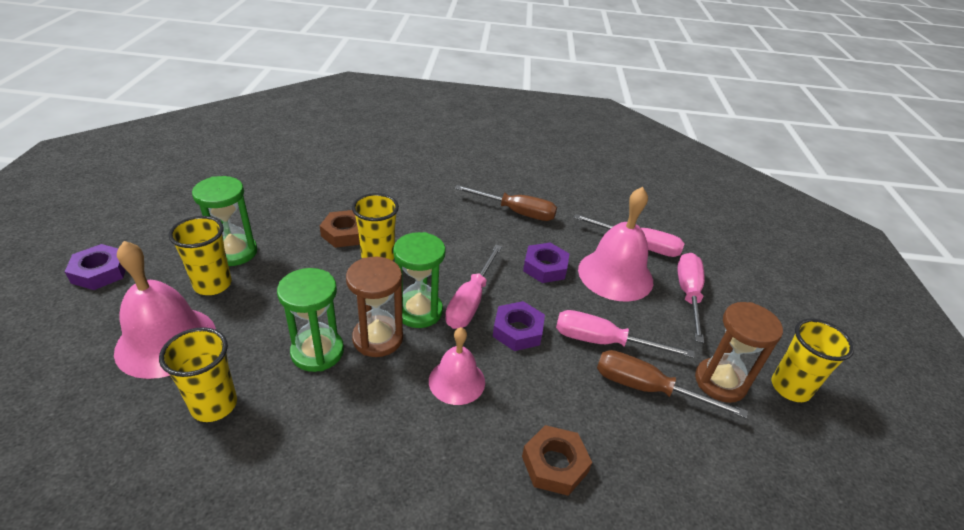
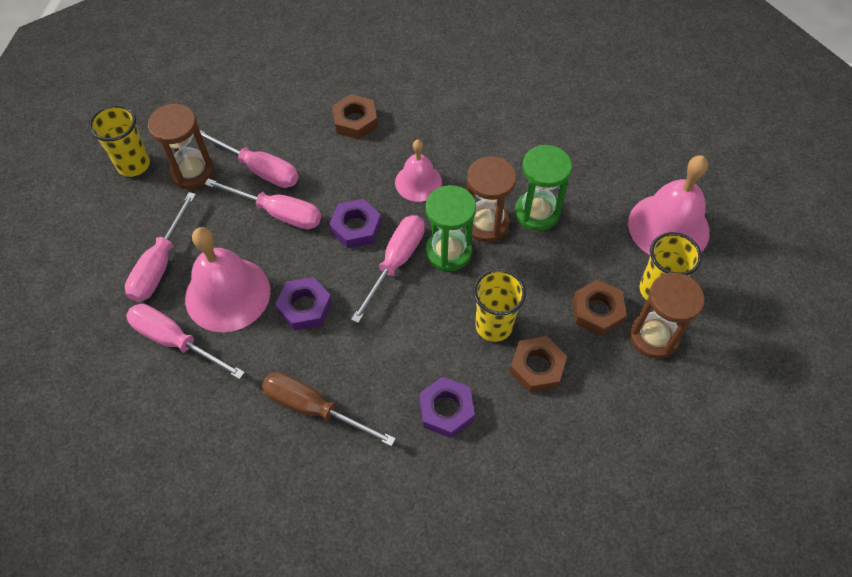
camera: 170 degrees left, 20 degrees up
purple nut [65,244,126,290] -> purple nut moved to [419,377,475,438]
yellow cup [159,327,237,422] -> none
green hourglass [192,176,257,266] -> brown hourglass [630,273,705,359]
brown screwdriver [597,350,748,418] -> pink screwdriver [200,130,299,188]
none -> brown nut [572,280,627,336]

